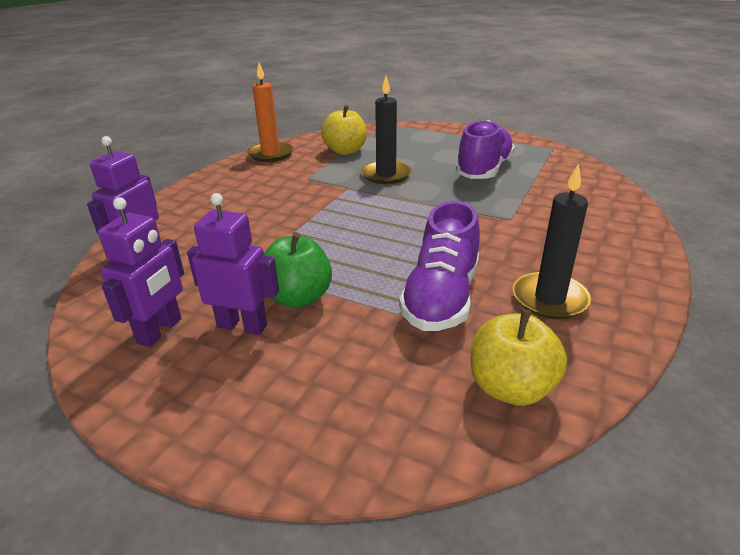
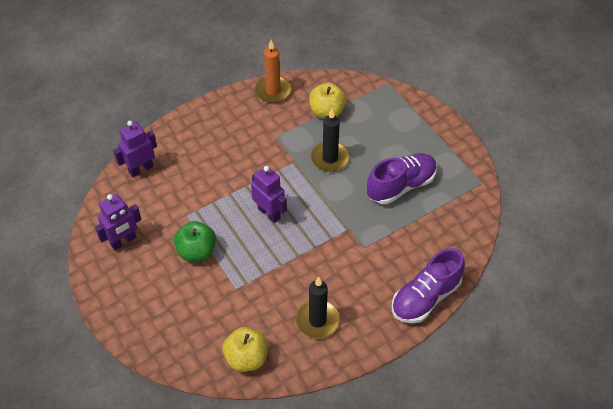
camera: 30 degrees right, 20 degrees up
purple robot [187,193,279,335] -> purple robot moved to [251,166,287,223]
purple shoe [399,201,480,331] -> purple shoe moved to [392,248,465,323]

